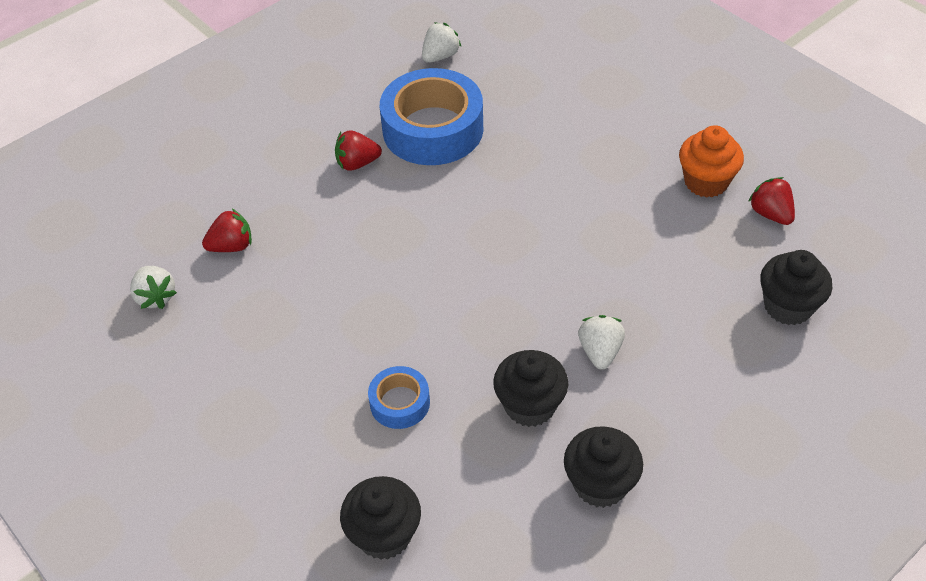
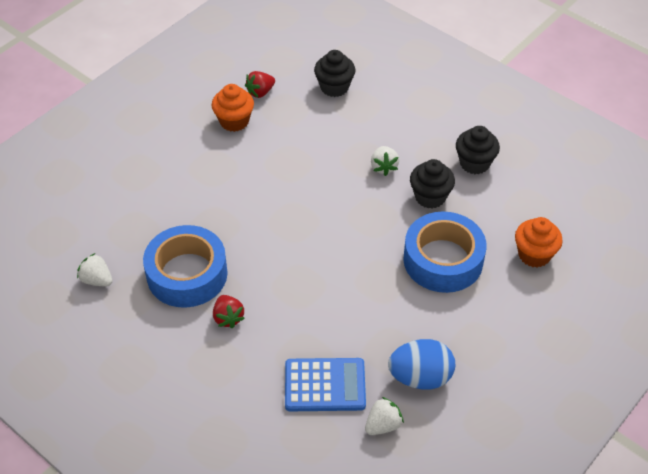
camera: 100 degrees left, 0 degrees up
red strawberry [202,209,252,252] -> blue calculator [285,358,366,411]
black cupcake [340,476,421,560] -> orange cupcake [515,217,563,267]
blue tape [368,366,430,429] -> blue tape [403,212,486,293], size x2.06
white strawberry [578,315,625,370] -> white strawberry turned 90 degrees counterclockwise [371,146,399,176]
none -> blue egg [388,339,455,390]

